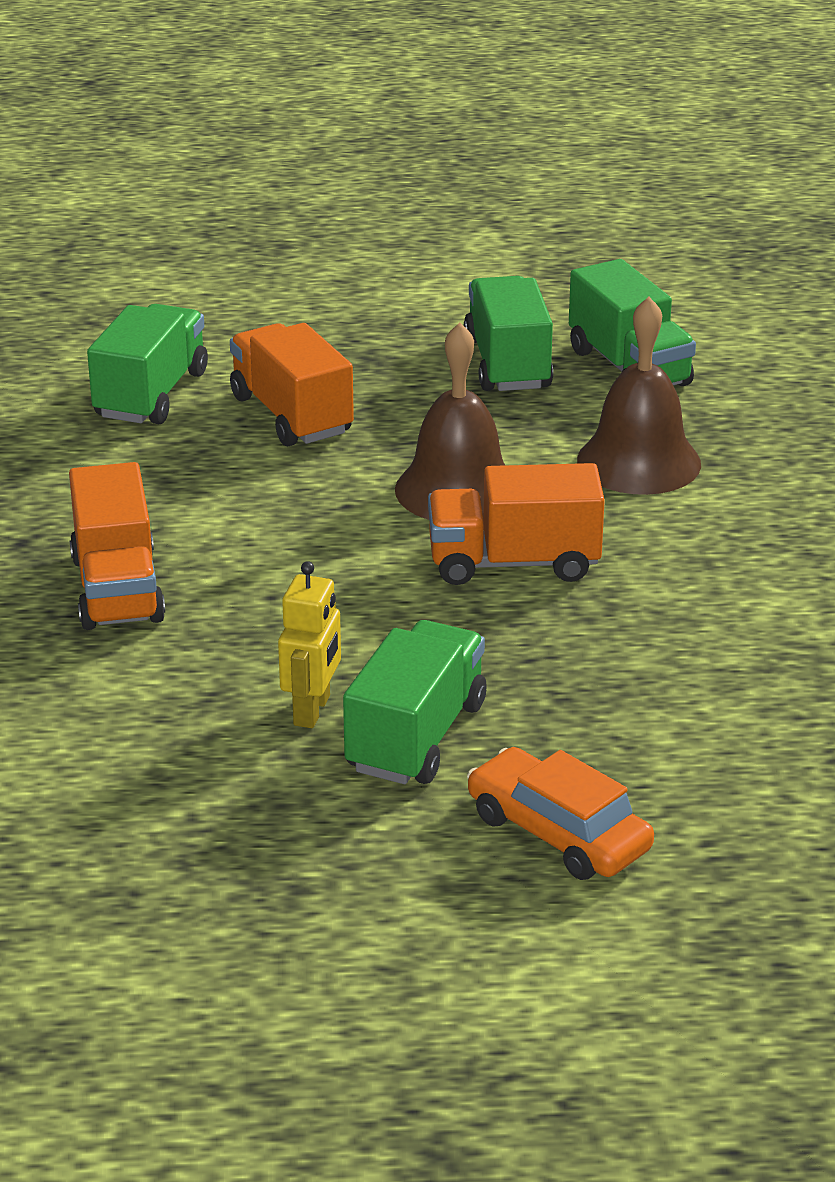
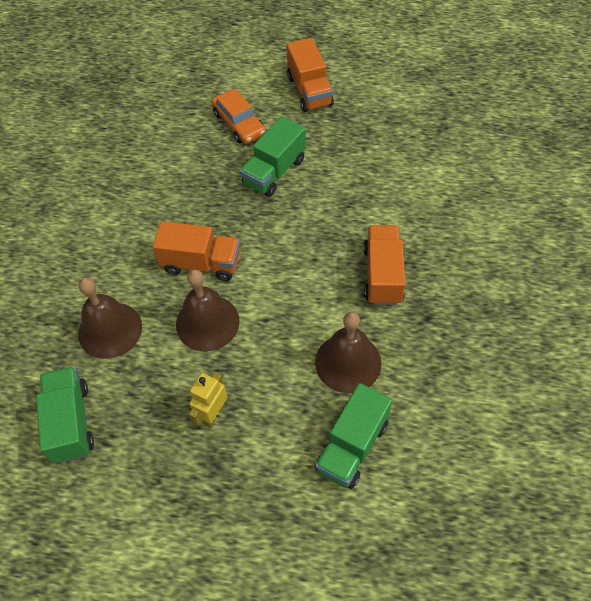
camera: 165 degrees left, 25 degrees up
orange truck [230,323,354,446] -> orange truck moved to [286,38,334,112]
yellow robot [278,561,341,728] -> yellow robot moved to [189,372,228,428]
green truck [464,276,553,391] -> none
none -> brown bell [315,312,381,393]

